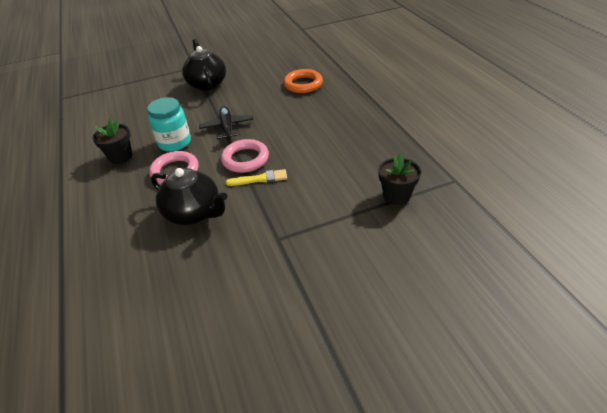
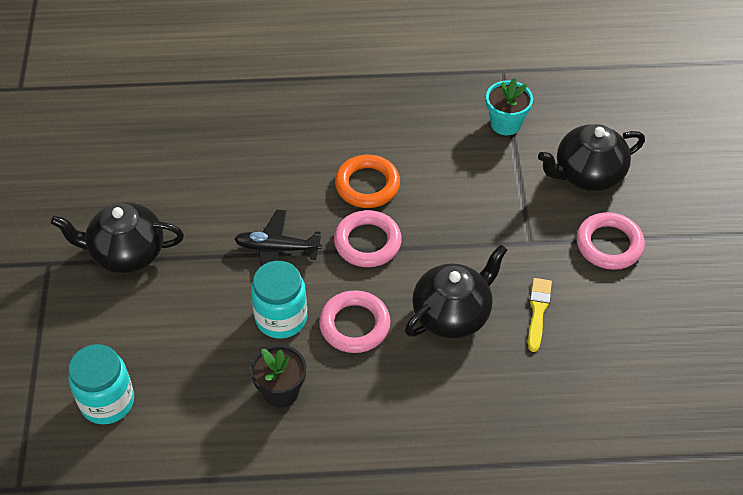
camera: 75 degrees left, 10 degrees up
yellow brush [226,169,287,186] -> yellow brush moved to [528,278,552,352]
orange ring [284,69,323,93] -> orange ring moved to [335,155,400,208]
black flower pot [378,153,421,205] -> turquoise flower pot [486,78,533,135]
none -> turquoise jar [68,344,134,424]
none -> black teapot [538,124,645,191]
none -> pink ring [576,212,645,270]

